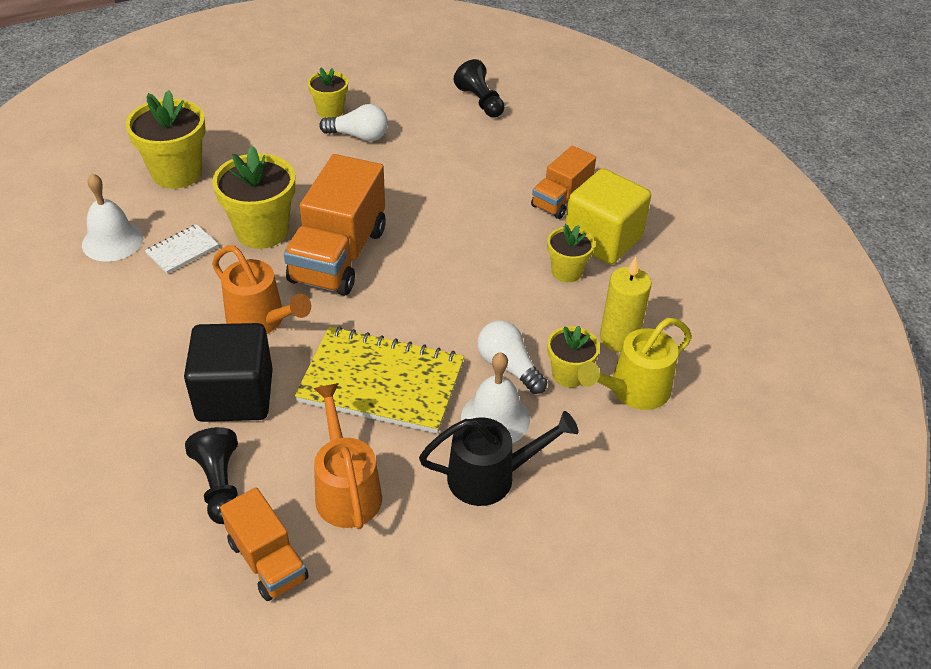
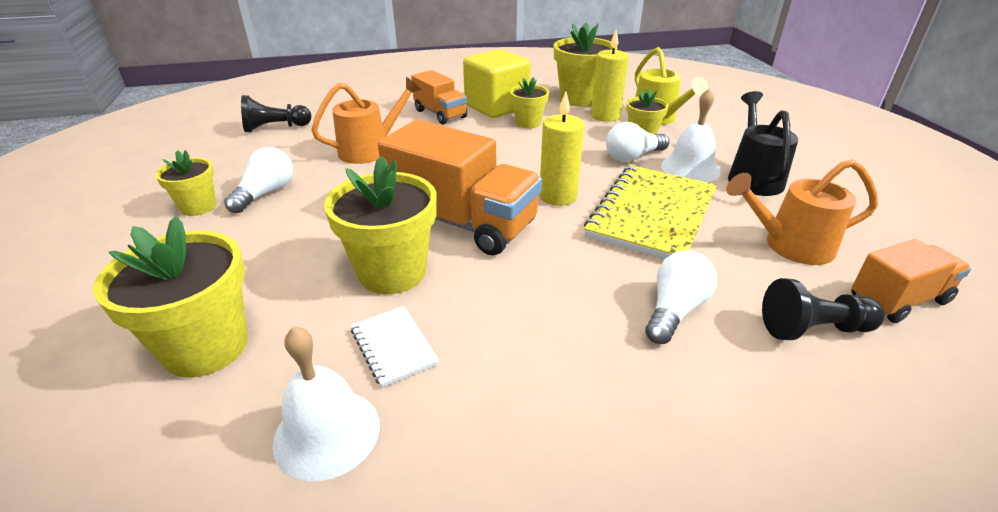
camera: 75 degrees left, 10 degrees down
black cube [184,323,273,422] -> white light bulb [645,250,717,344]
orange watering can [212,246,311,334] -> orange watering can moved to [311,77,421,164]
none -> yellow candle [539,92,584,206]
none -> yellow flower pot [554,23,617,107]

